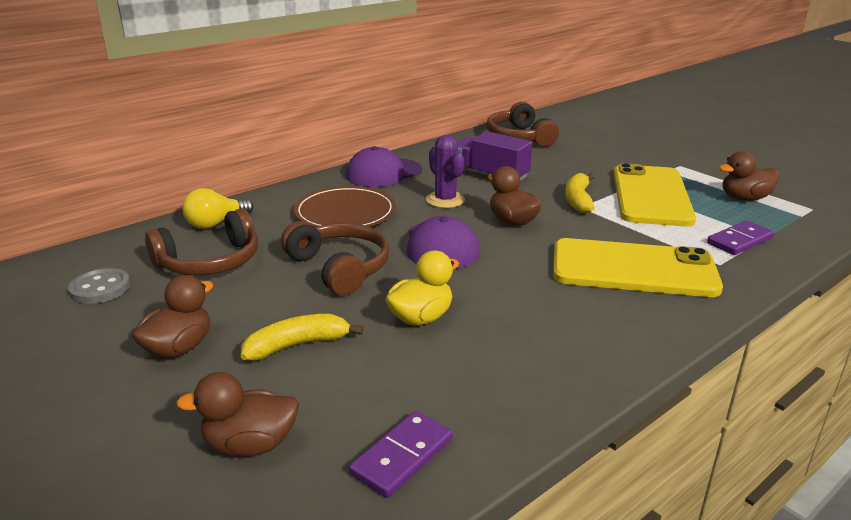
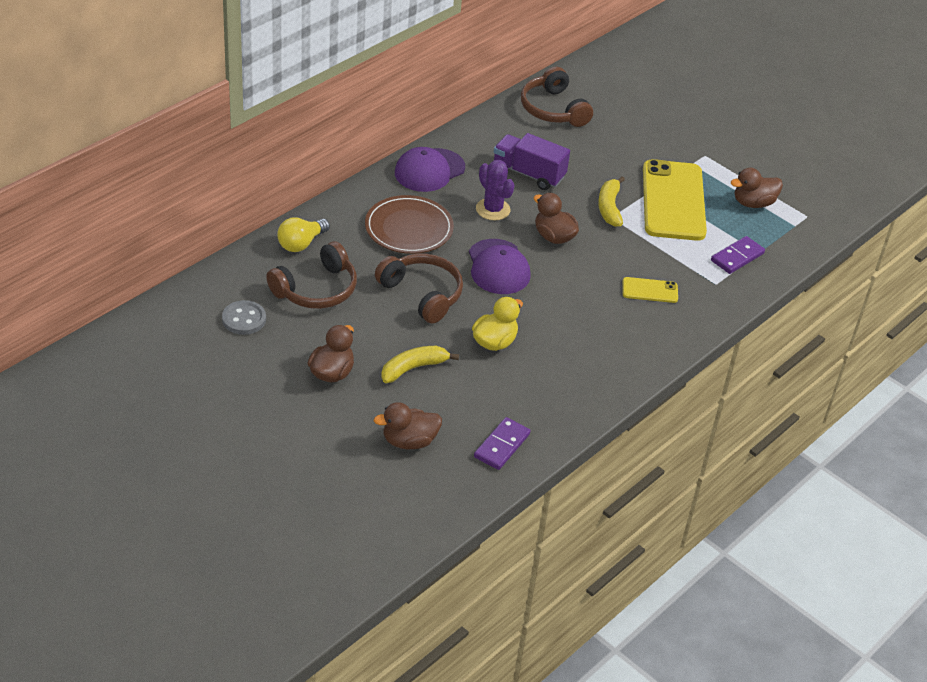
camera: 10 degrees left, 15 degrees up
yellow phone [553,238,723,297] -> yellow phone [623,277,678,303], size x0.45

